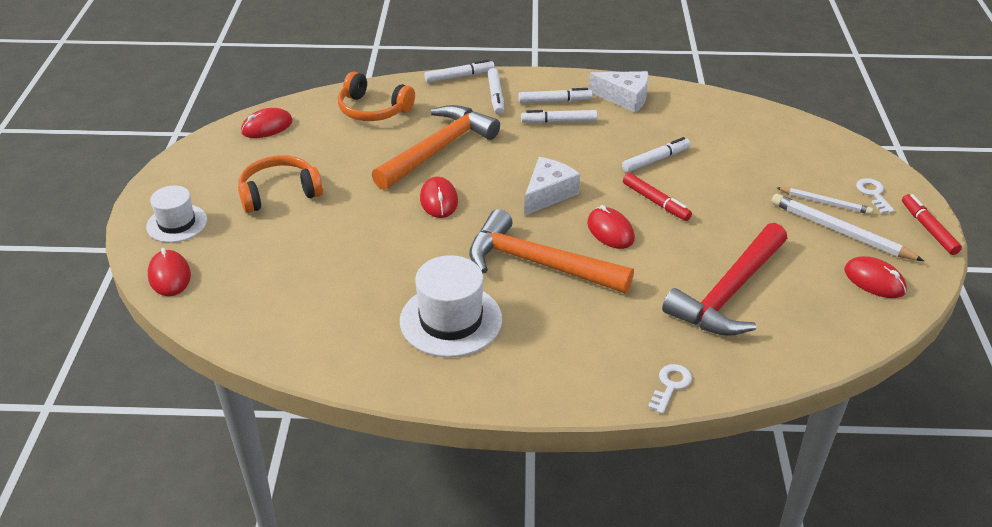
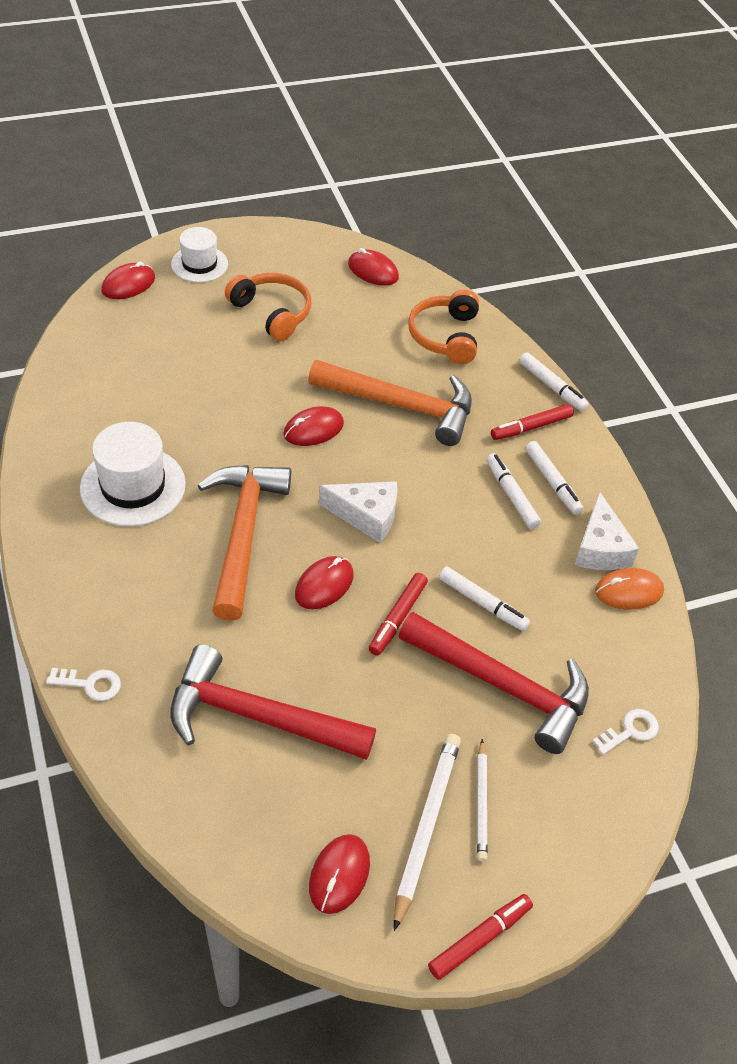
camera: 65 degrees right, 10 degrees up
white marker [488,68,504,115] -> red marker [491,404,574,440]
white key [856,178,895,214] -> white key moved to [592,709,659,755]
none -> red hammer [399,612,589,754]
none -> orange mouse [595,568,664,610]

